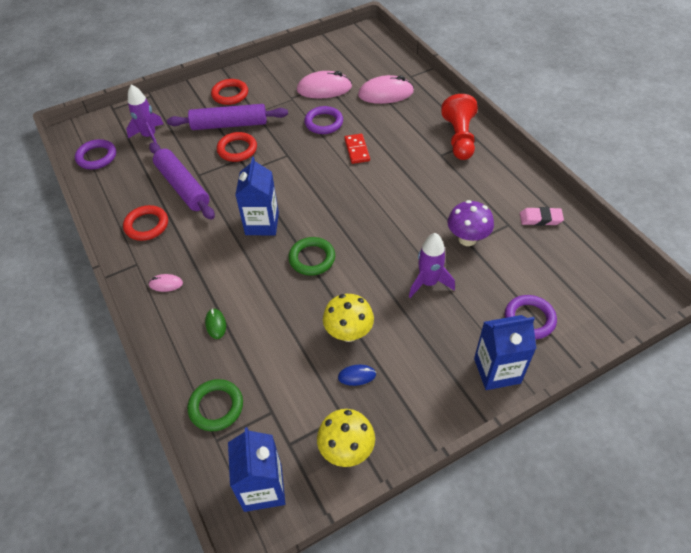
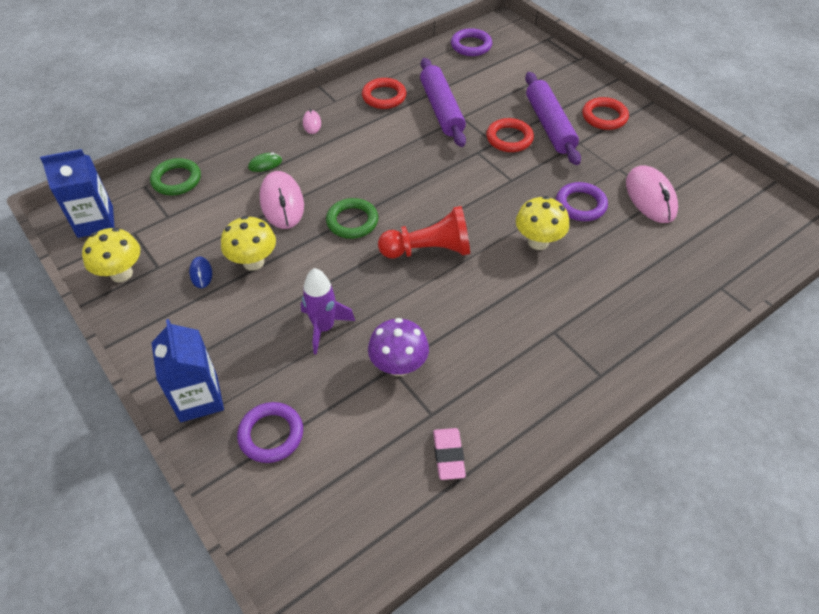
camera: 80 degrees right, 0 degrees up
purple rocket [126,84,163,143] -> none
purple rolling pin [149,143,215,220] -> purple rolling pin turned 60 degrees counterclockwise [420,58,466,147]
blue carton [235,157,279,235] -> none
red domino [344,134,370,164] -> yellow mushroom [516,196,569,250]
pink mouse [358,75,414,104] -> pink mouse moved to [259,171,304,229]
red pawn [441,94,478,160] -> red pawn moved to [378,206,470,259]

